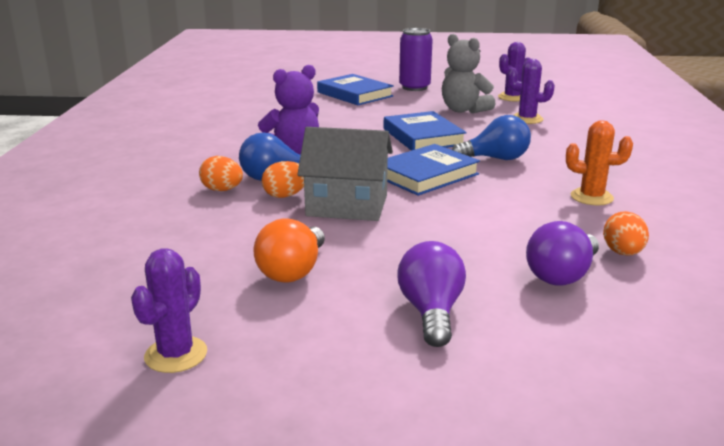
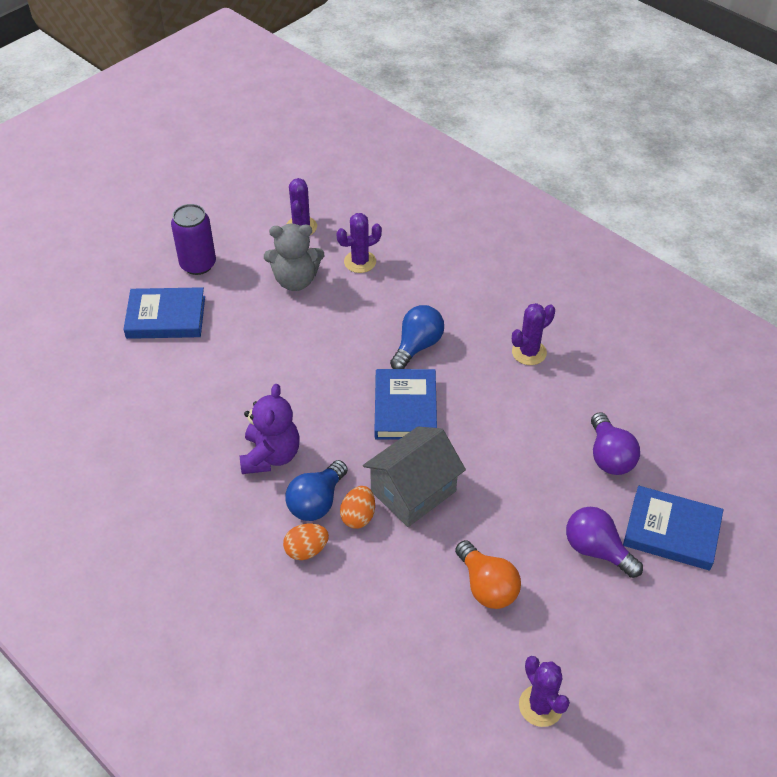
camera: 50 degrees left, 25 degrees up
blue book [384,111,467,151] -> blue book moved to [623,486,723,570]
orange cactus [566,120,633,205] -> purple cactus [512,303,555,365]
orange egg [603,211,649,256] -> none

